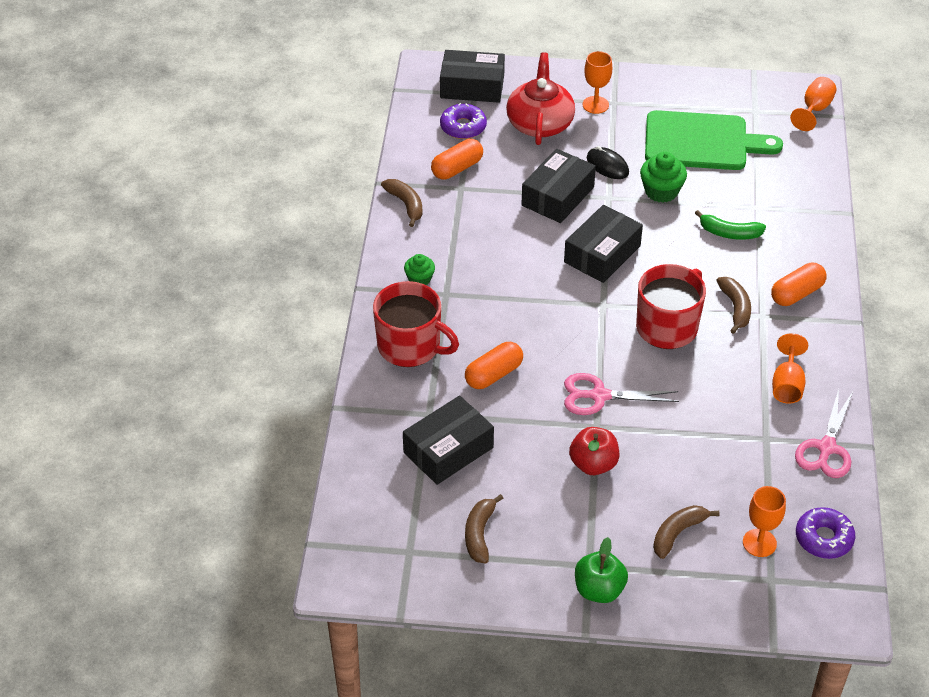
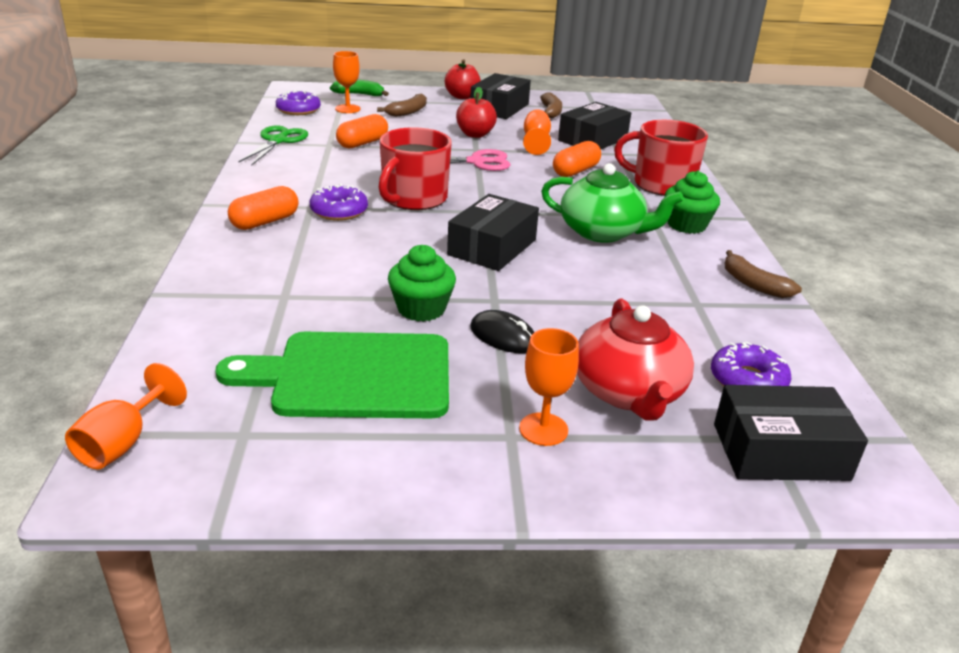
camera: 170 degrees right, 15 degrees down
green cupcake [404,254,435,285] -> green cupcake [665,171,720,234], size x1.58
orange capsule [431,139,483,180] -> orange capsule moved to [336,114,388,149]
black box [521,149,596,223] -> black box moved to [470,73,531,119]
green apple [575,537,628,603] -> red apple [445,59,481,99]
green banana [695,210,766,240] -> green banana moved to [330,80,389,96]
brown banana [716,277,751,334] -> purple donut [310,184,368,221]
orange goblet [772,333,808,404] -> orange goblet moved to [523,109,551,155]
pink scissors [795,389,853,478] -> green scissors [239,126,308,166]
none -> green teapot [541,163,684,243]

